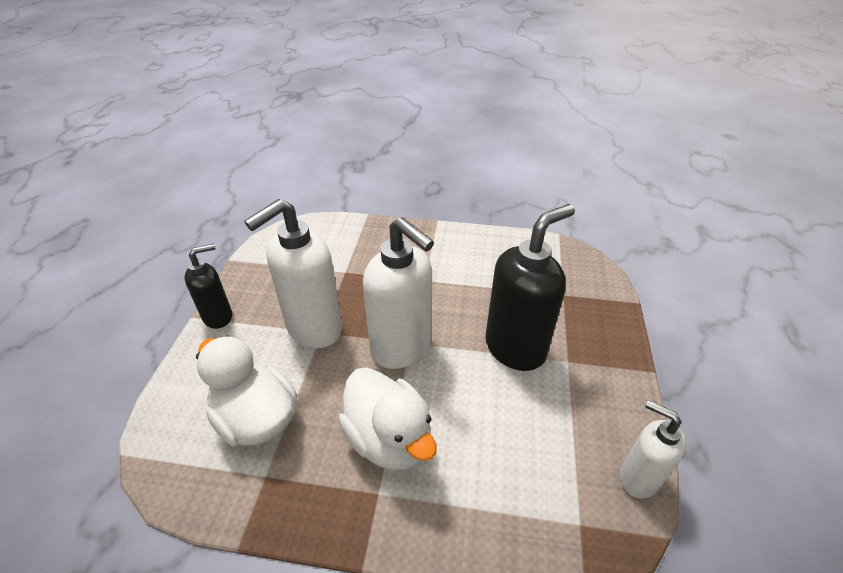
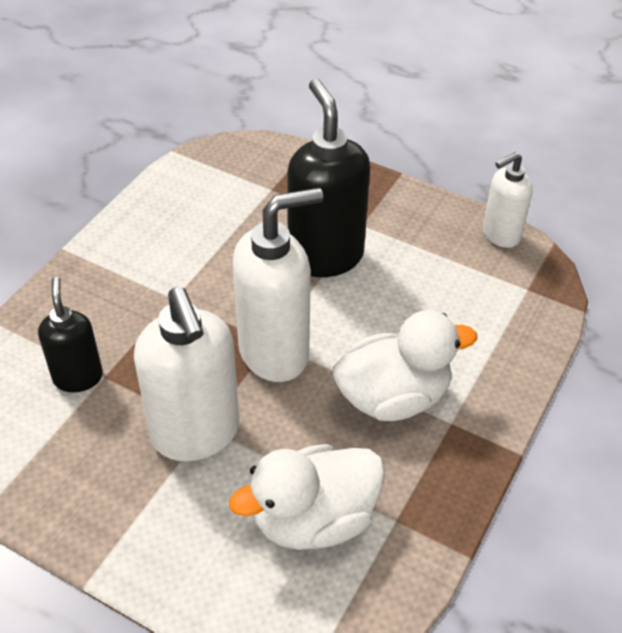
camera: 70 degrees left, 5 degrees up
black soap dispenser [185,244,232,329] -> black soap dispenser moved to [38,277,103,392]

